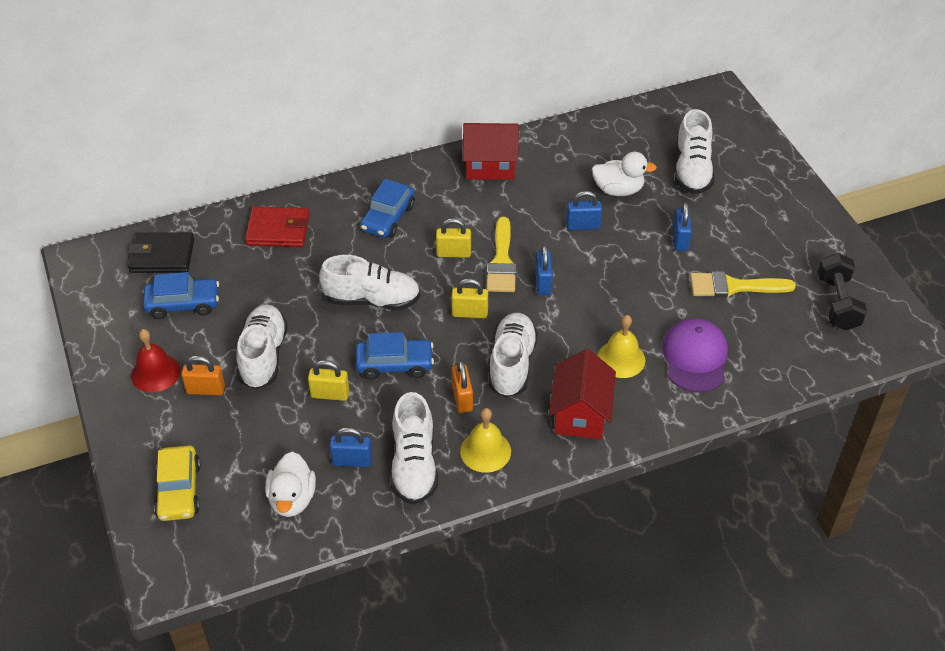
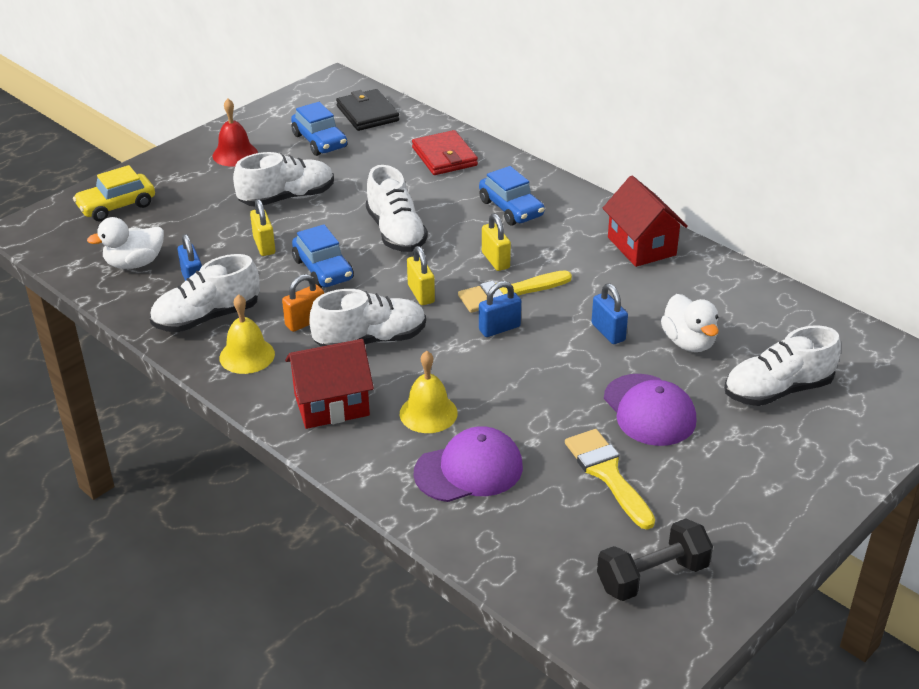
camera: 65 degrees right, 10 degrees down
orange padlock [181,356,225,395] -> none
blue car [360,179,415,238] -> blue car turned 120 degrees counterclockwise [479,166,545,226]
blue padlock [673,202,692,251] -> purple cap [604,374,696,446]

